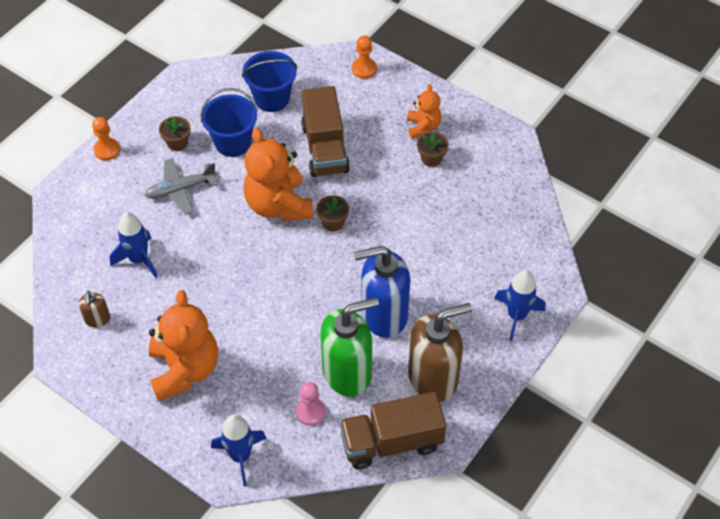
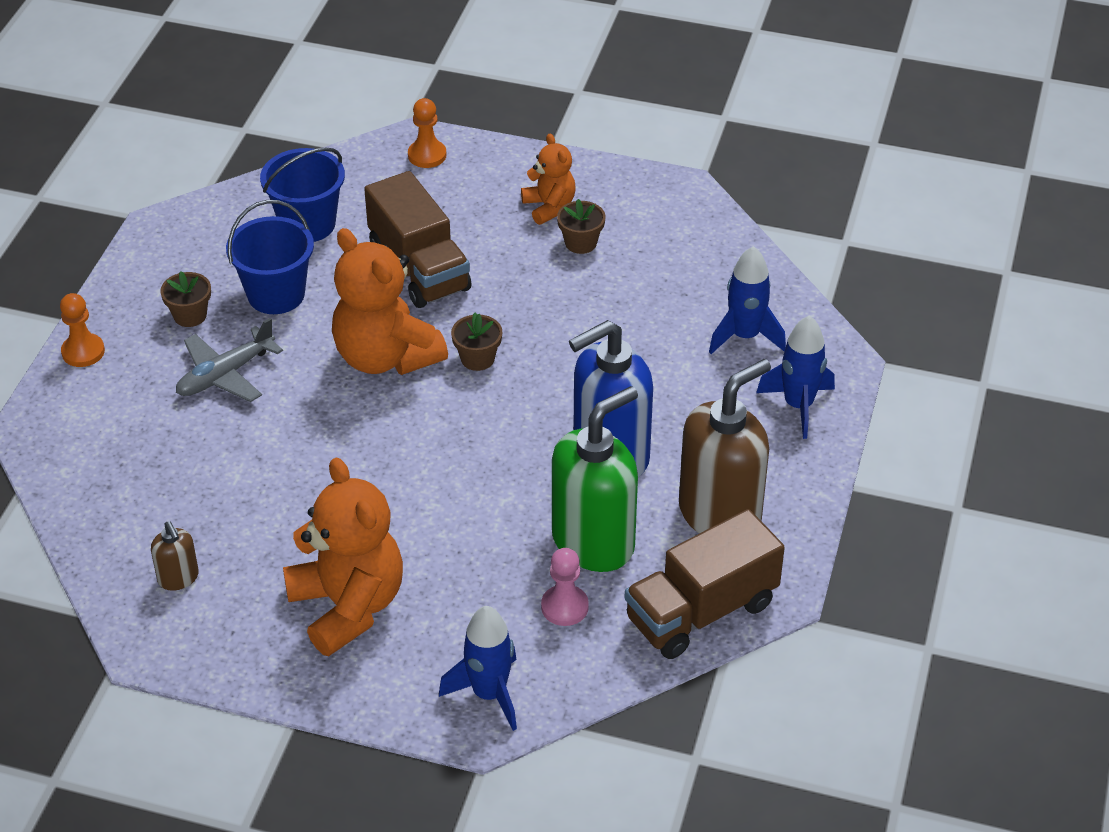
camera: 20 degrees left, 10 degrees down
blue rocket [110,212,158,278] -> blue rocket moved to [709,246,786,354]

